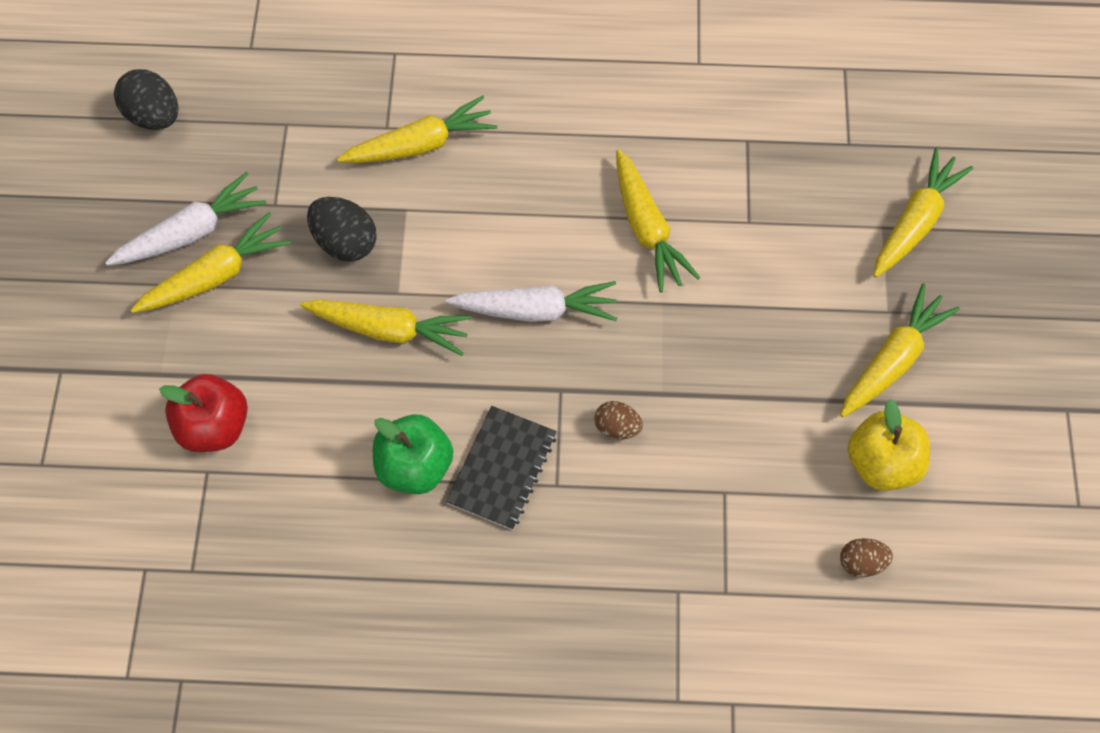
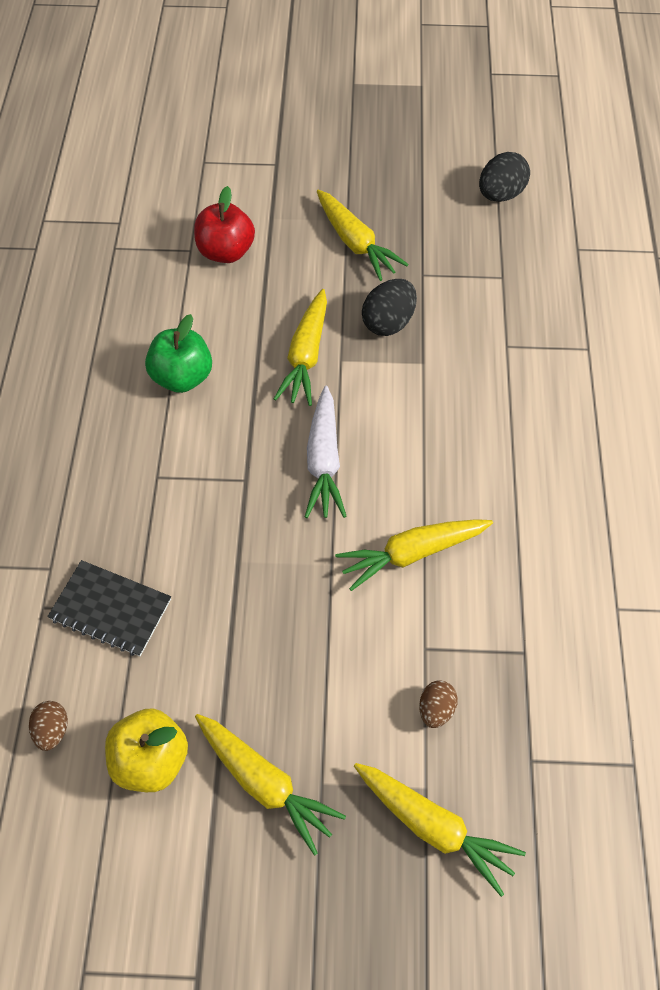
camera: 90 degrees right, 5 degrees down
white carrot [105,172,267,266] -> none
yellow carrot [337,96,497,163] -> none
black notebook [446,406,557,530] -> black notebook moved to [47,560,171,656]
brown egg [594,401,643,439] -> brown egg moved to [419,680,458,728]

